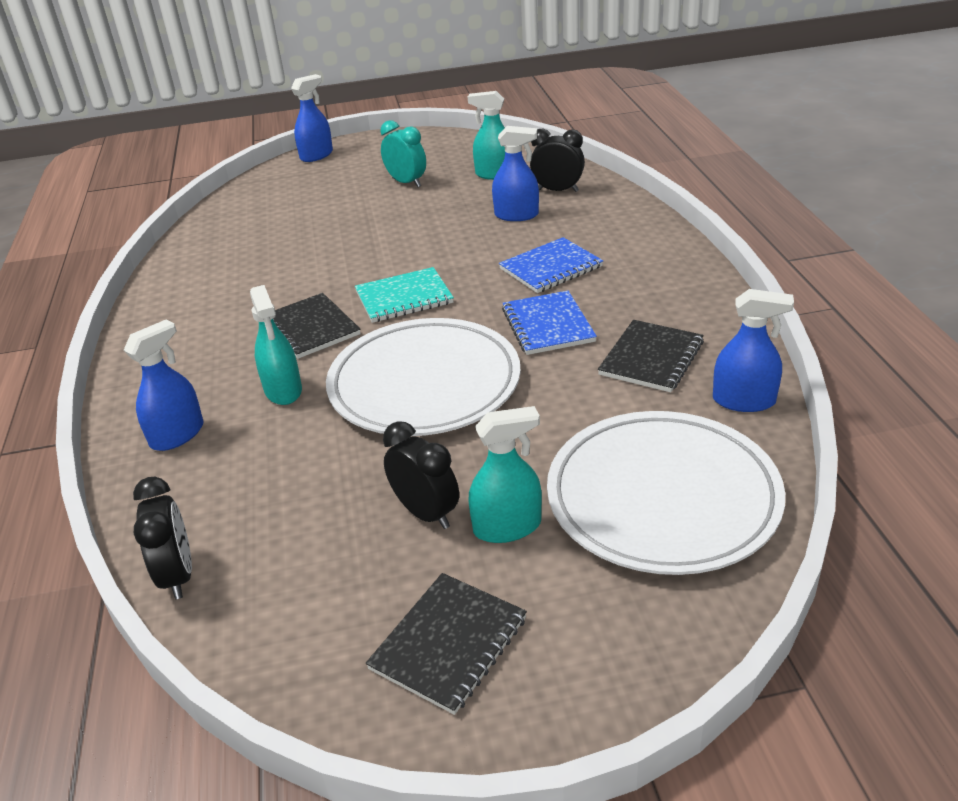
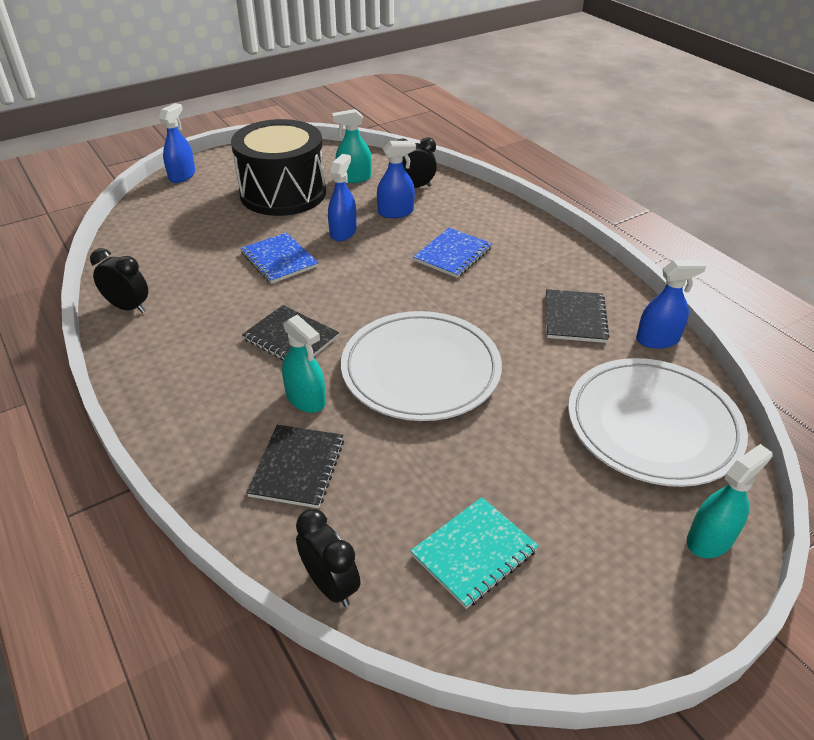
camera: 25 degrees left, 5 degrees up
blue spray bottle [124,319,204,451] -> blue spray bottle moved to [328,154,357,241]
turquoise notebook [355,267,454,323] -> turquoise notebook moved to [410,497,539,609]
black notebook [366,573,527,715] -> black notebook moved to [246,425,344,508]
turquoise clock [380,120,426,187] -> black drum [231,119,326,216]
black clock [383,421,459,529] -> black clock moved to [90,248,148,313]
turquoise spray bottle [468,406,542,543] -> turquoise spray bottle moved to [687,444,772,558]
blue notebook [502,291,597,355] -> blue notebook moved to [240,232,319,284]

